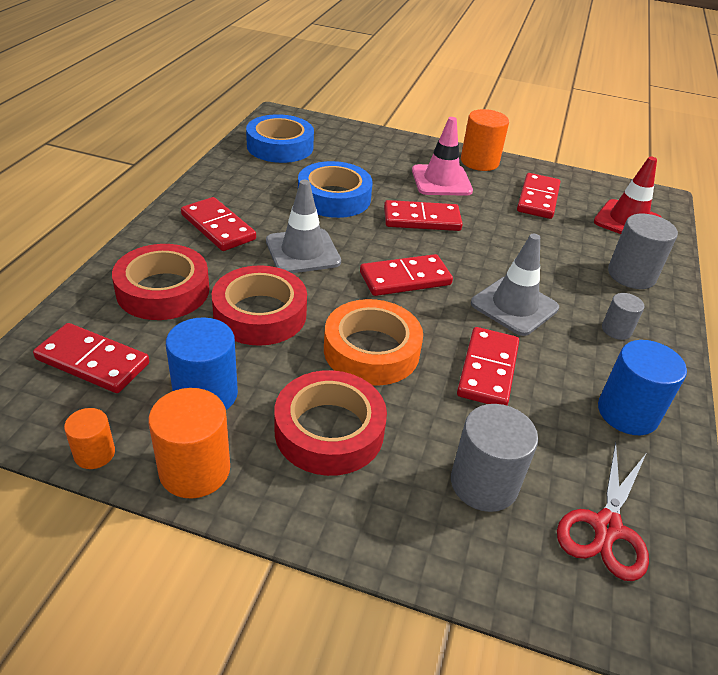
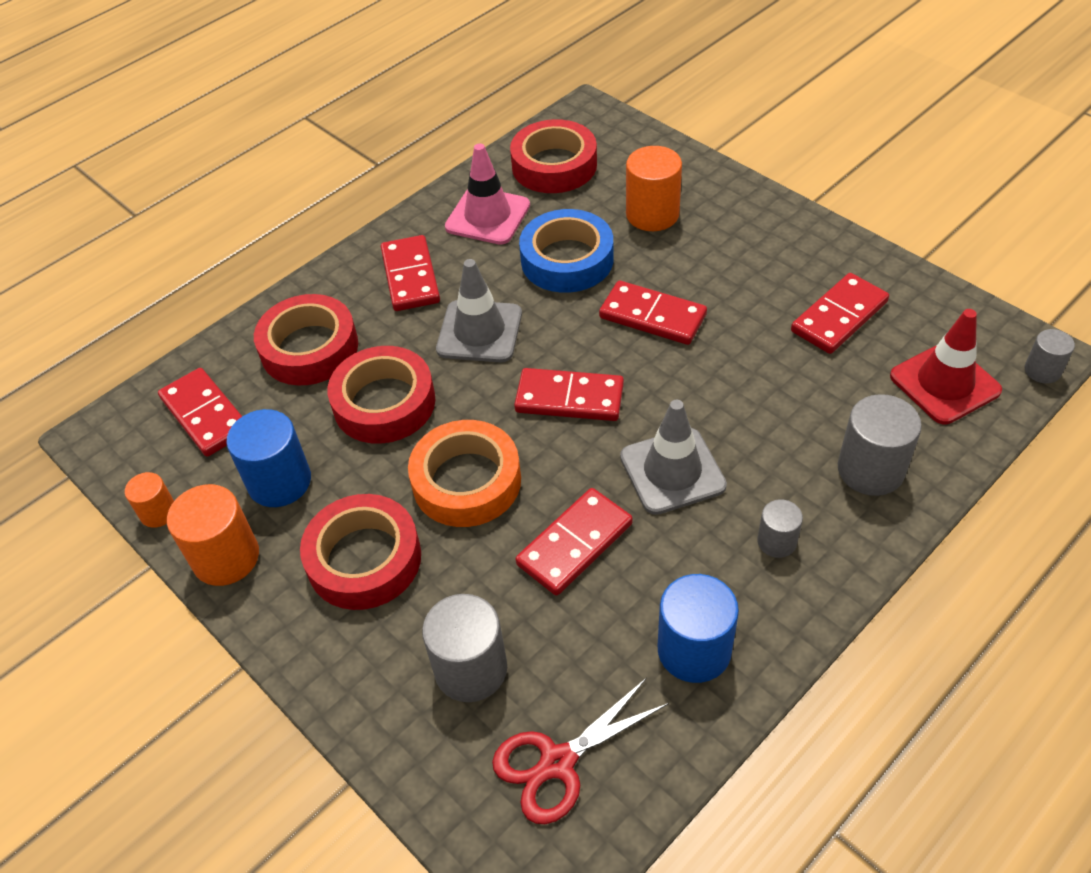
camera: 35 degrees right, 10 degrees up
blue tape [246,114,314,163] -> red tape [510,119,597,193]
pink traffic cone [412,117,473,196] -> pink traffic cone moved to [445,143,530,245]
orange cylinder [461,109,509,171] -> orange cylinder moved to [626,146,682,231]
none -> grey cylinder [1025,329,1075,384]

